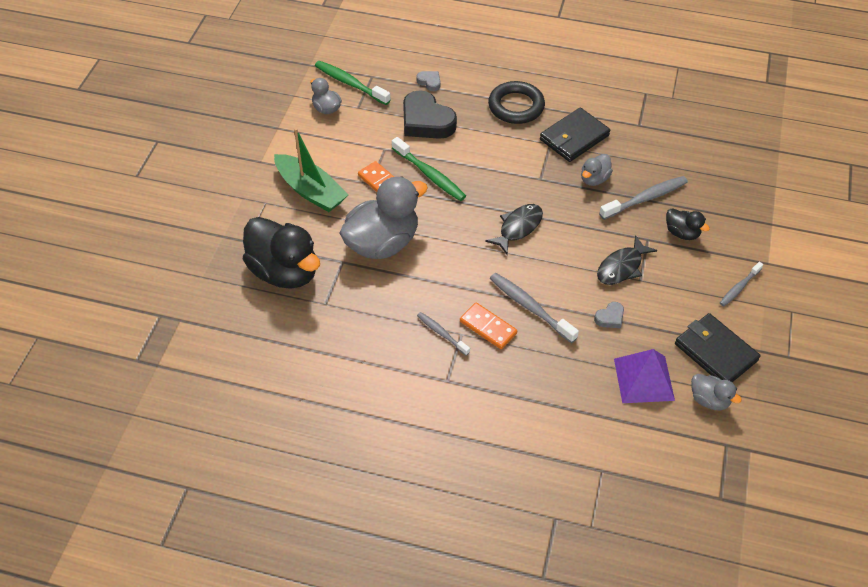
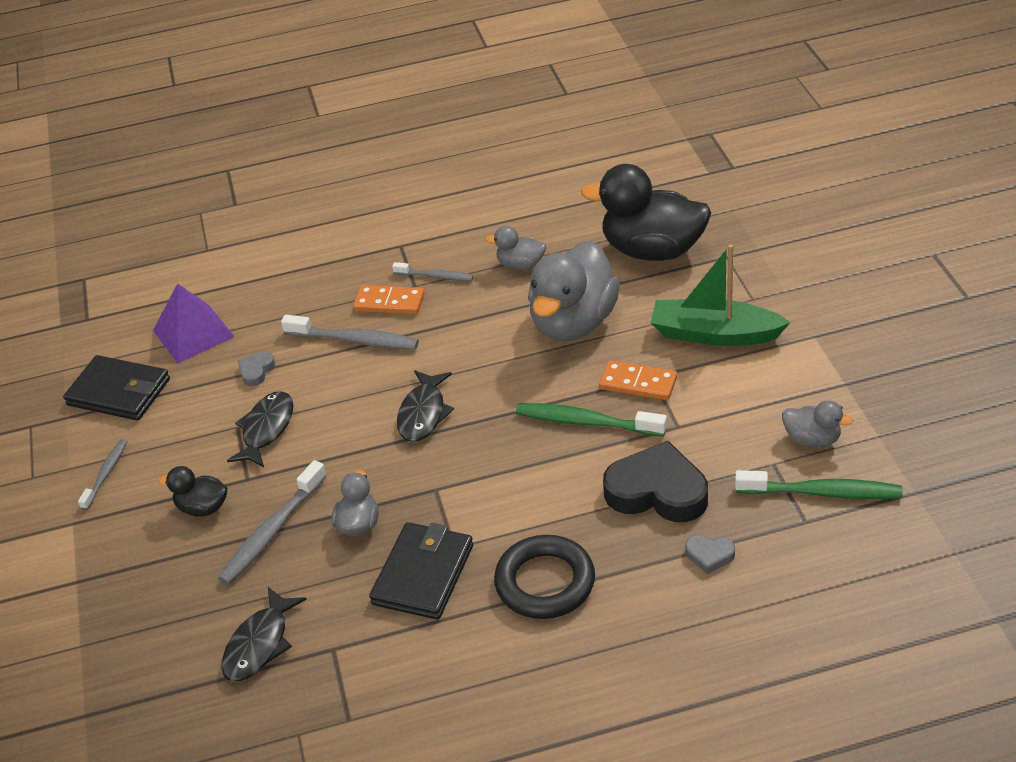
camera: 155 degrees right, 10 degrees down
grey duck [691,374,742,410] -> grey duck moved to [486,226,546,270]
none -> black fish [221,587,307,682]

